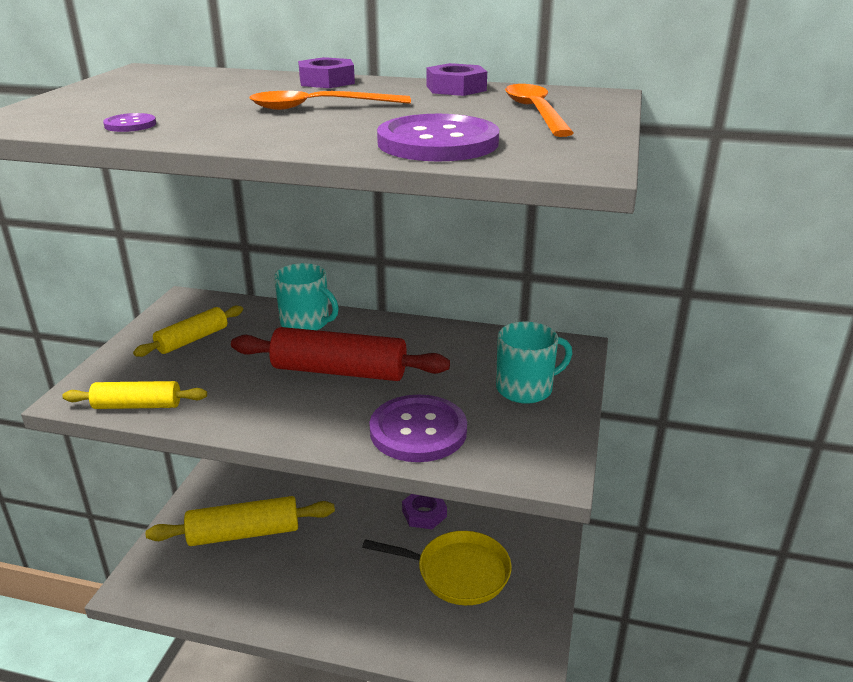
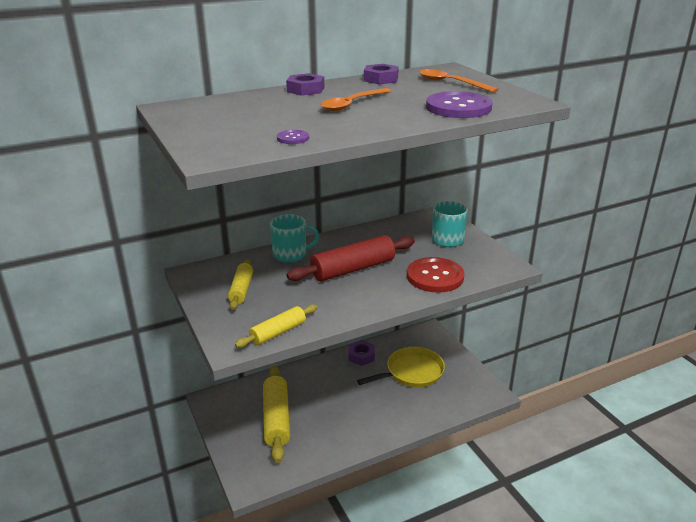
camera: 40 degrees left, 0 degrees up
yellow rolling pin [146,496,335,546] -> yellow rolling pin turned 45 degrees counterclockwise [263,365,290,463]
purple button [369,394,467,462] -> red button [407,257,464,293]

